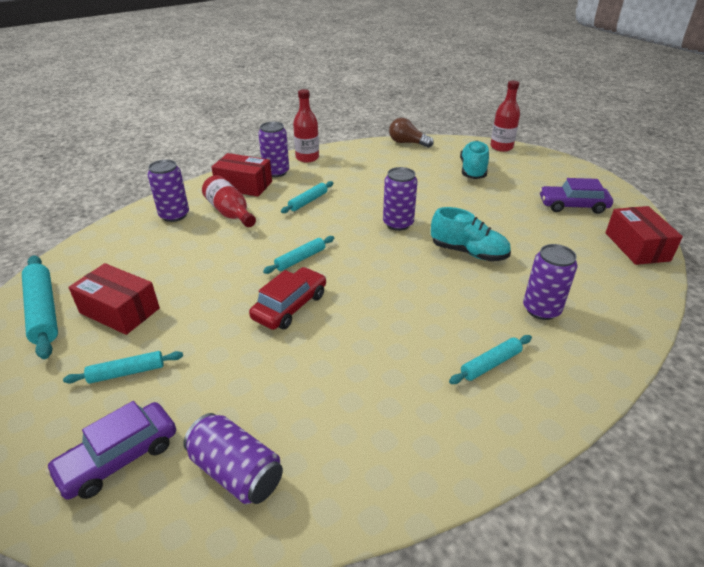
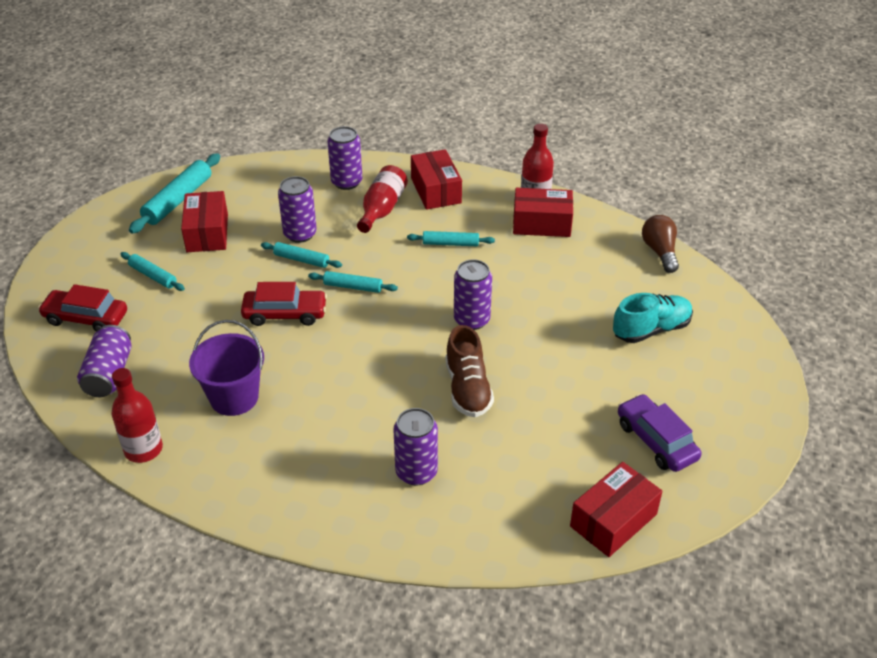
camera: 55 degrees right, 5 degrees up
purple car [45,401,176,500] -> red car [38,284,127,332]
purple can [258,122,289,177] -> purple can moved to [278,176,317,243]
turquoise shoe [431,207,511,261] -> brown shoe [445,325,494,417]
turquoise rolling pin [449,335,532,384] -> turquoise rolling pin moved to [261,242,342,268]
red bottle [490,80,520,152] -> red bottle moved to [112,368,163,463]
none -> purple bucket [189,320,264,416]
none -> red box [513,188,573,237]

